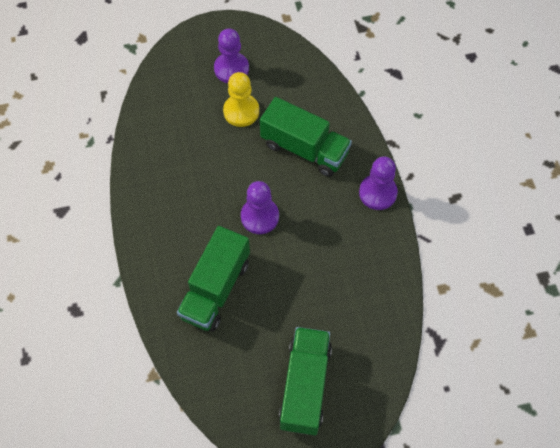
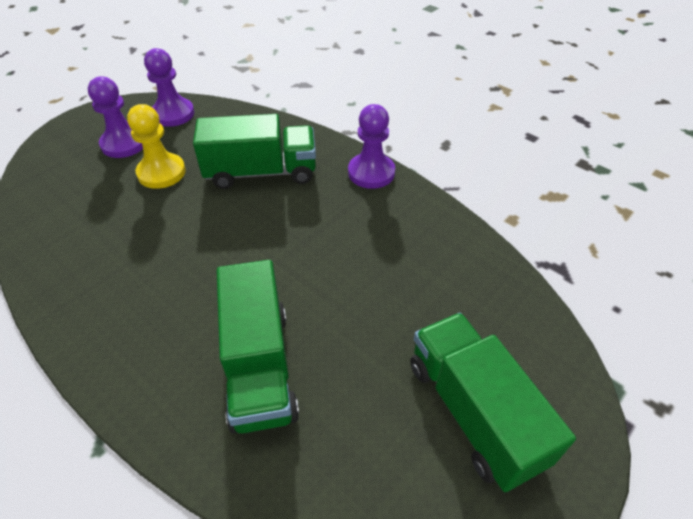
camera: 35 degrees left, 15 degrees down
purple pawn [241,181,279,234] -> purple pawn moved to [144,48,194,127]

